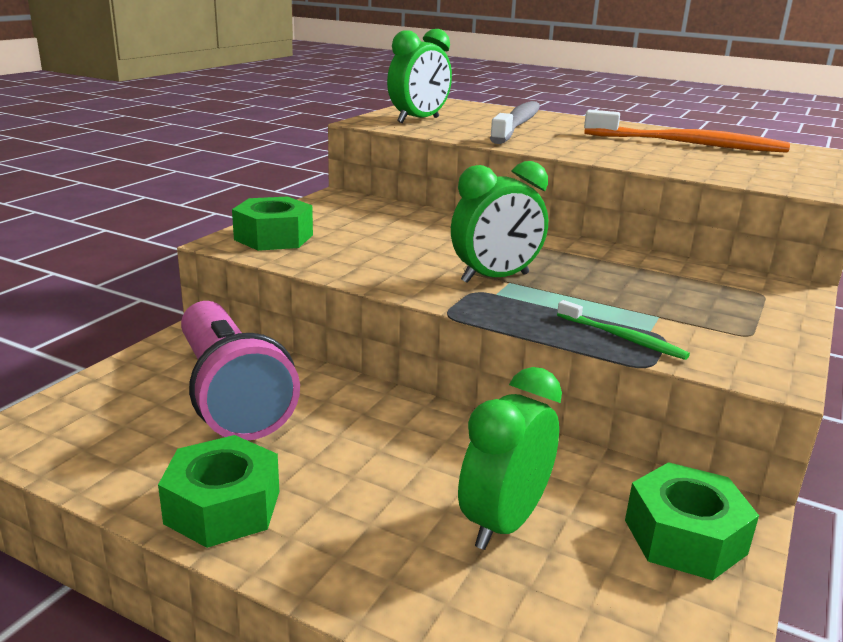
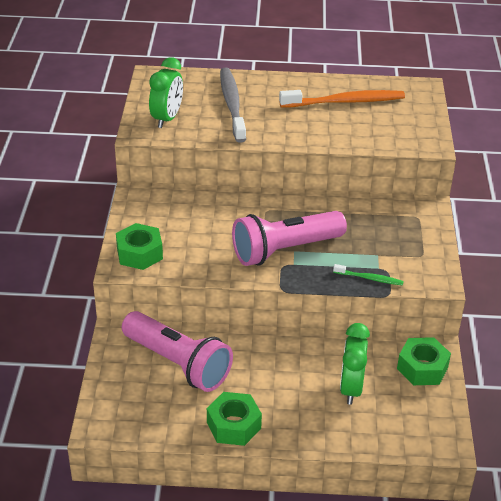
camera: 25 degrees left, 15 degrees up
green clock [451,161,548,283] -> pink flashlight [232,211,347,266]

